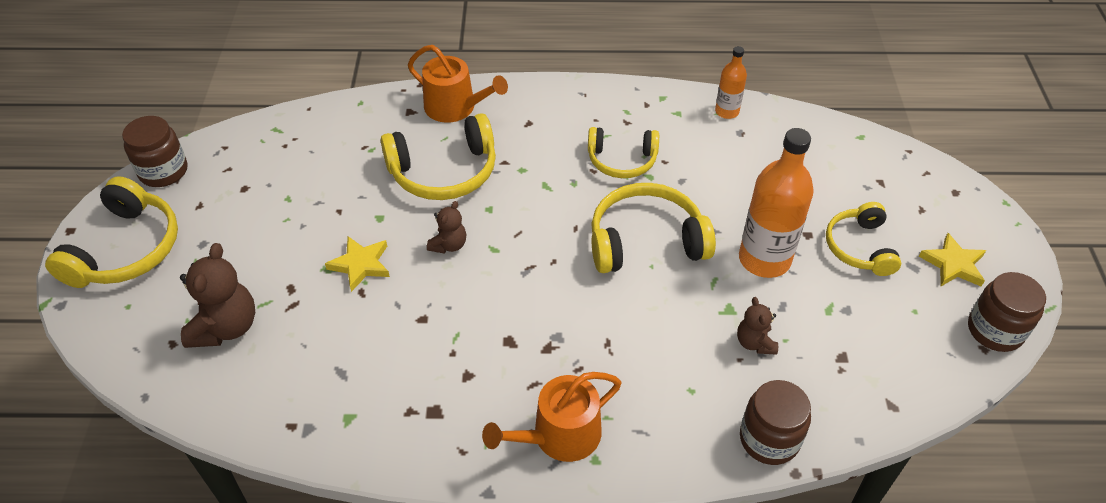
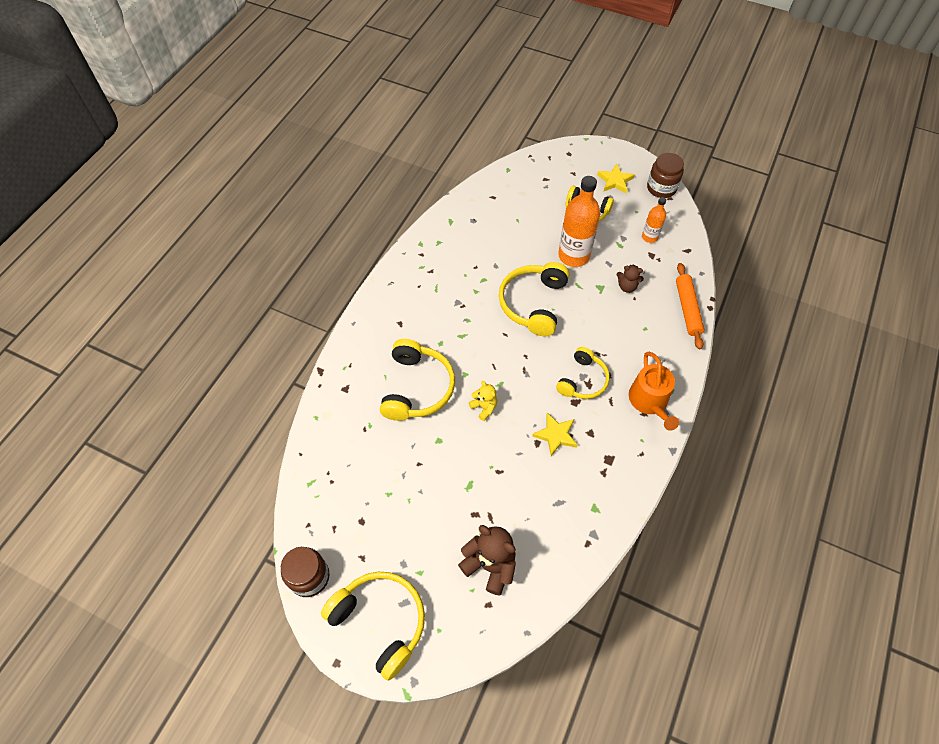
camera: 65 degrees left, 10 degrees up
yellow star [325,236,390,292] -> yellow star moved to [532,413,578,456]
orange watering can [408,45,508,123] -> none
brown teddy bear [427,201,466,254] -> yellow teddy bear [469,381,497,421]
yellow headphones [588,127,659,178] -> yellow headphones moved to [556,347,610,399]
orange bottle [715,46,747,119] -> orange bottle moved to [642,197,666,243]
brown jar [740,380,811,465] -> orange rolling pin [676,263,704,349]

